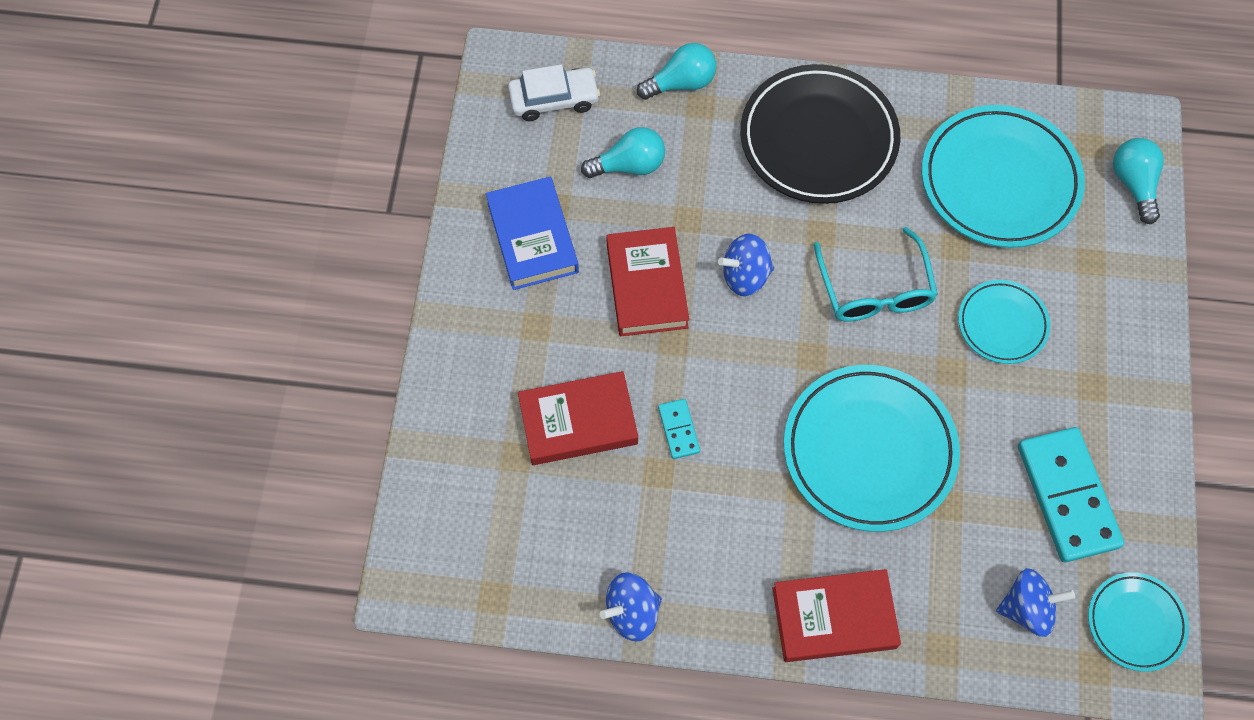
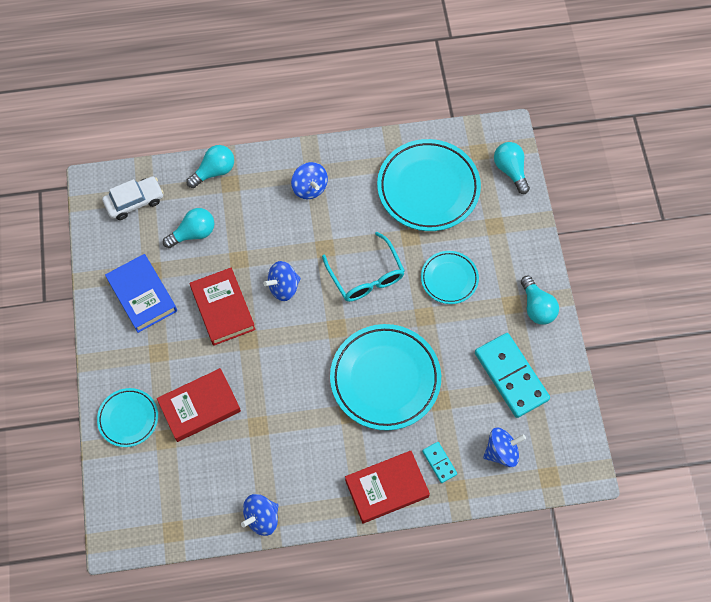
camera: 15 degrees left, 0 degrees up
turquoise domino [658,399,700,459] -> turquoise domino moved to [422,442,457,483]
black plate [740,64,901,204] -> blue spinning top [291,162,328,199]
turquoise plate [1088,572,1189,672] -> turquoise plate moved to [97,388,158,447]
none -> turquoise light bulb [521,276,559,325]

